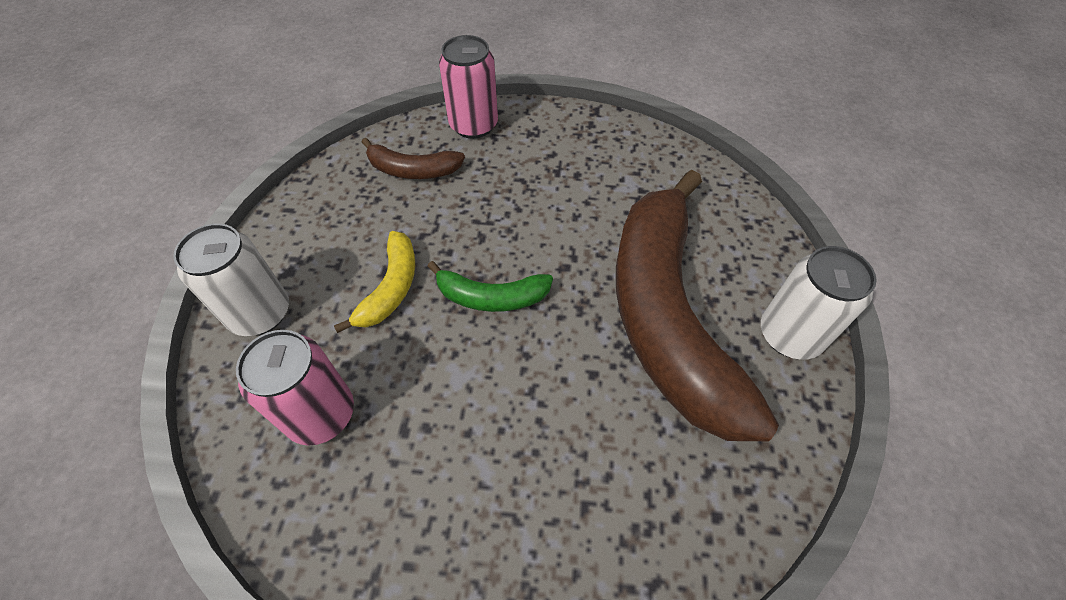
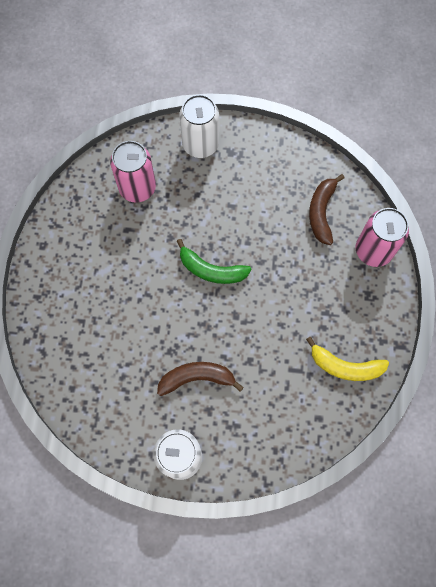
camera: 90 degrees right, 15 degrees up
yellow banana [334,231,415,333] -> yellow banana moved to [306,337,389,381]
green banana [427,261,553,312] -> green banana turned 75 degrees counterclockwise [177,239,252,284]
brown banana [616,170,779,441] -> brown banana [157,362,244,396], size x0.43

